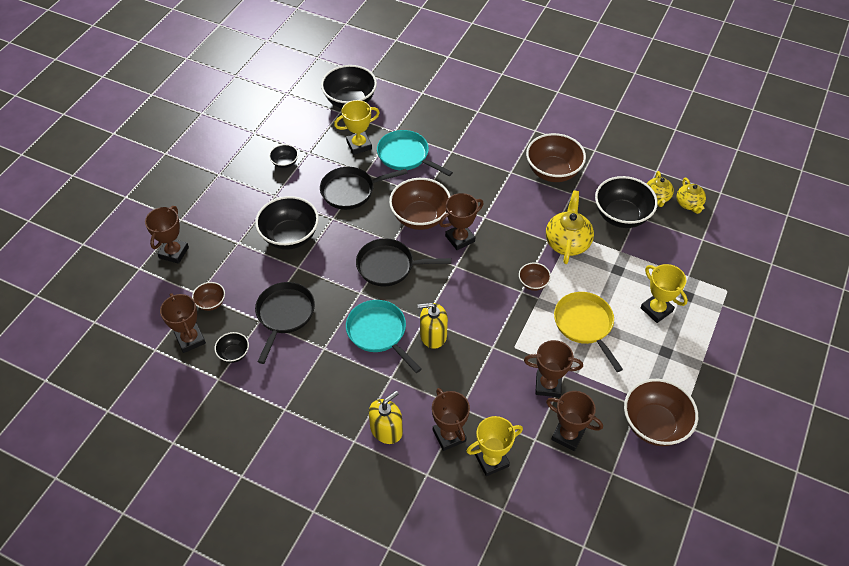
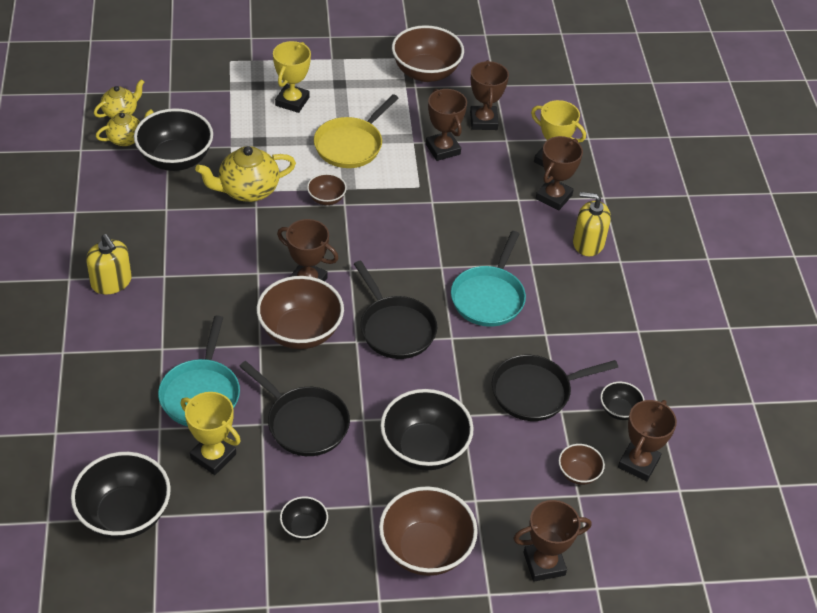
camera: 125 degrees left, 5 degrees down
yellow soap dispenser [418,302,448,349] -> yellow soap dispenser moved to [86,234,132,295]
brown bowl [526,133,586,182] -> brown bowl moved to [379,486,478,576]

